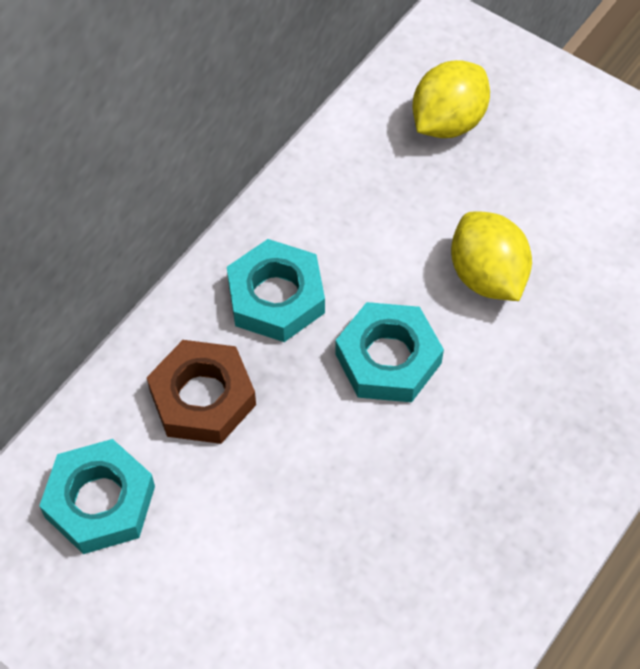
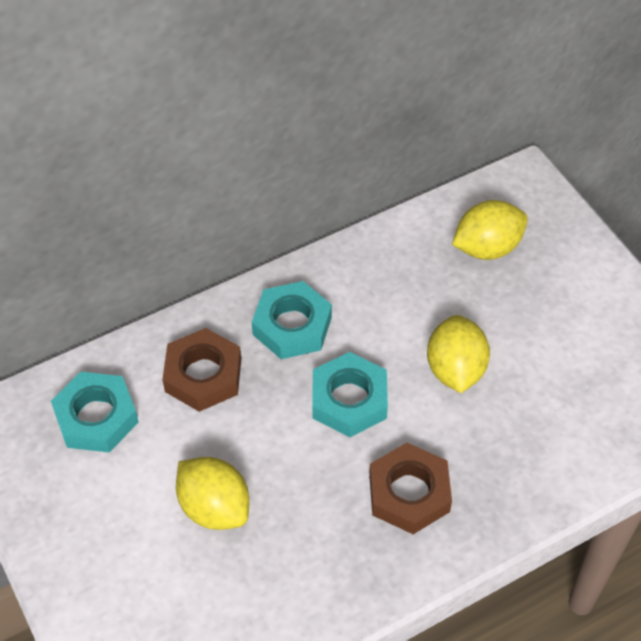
camera: 25 degrees right, 5 degrees down
none -> yellow lemon [176,457,249,530]
none -> brown nut [369,443,452,534]

